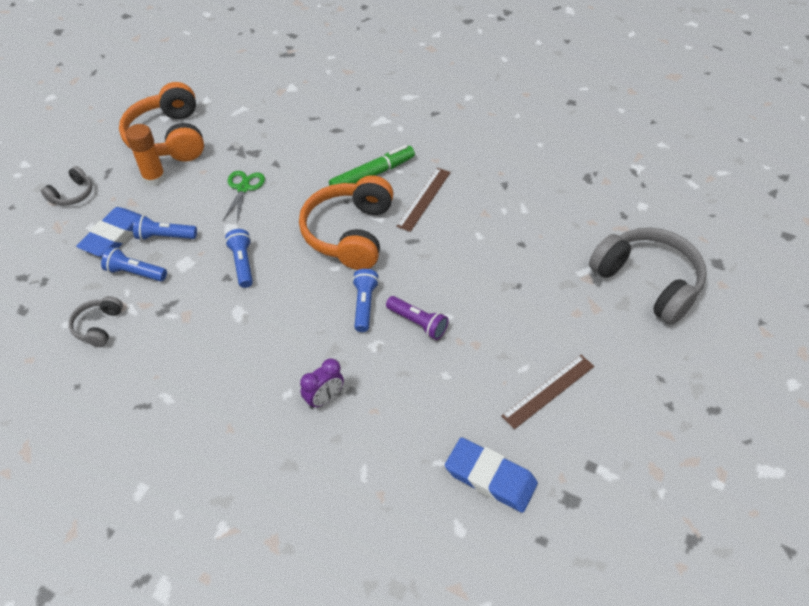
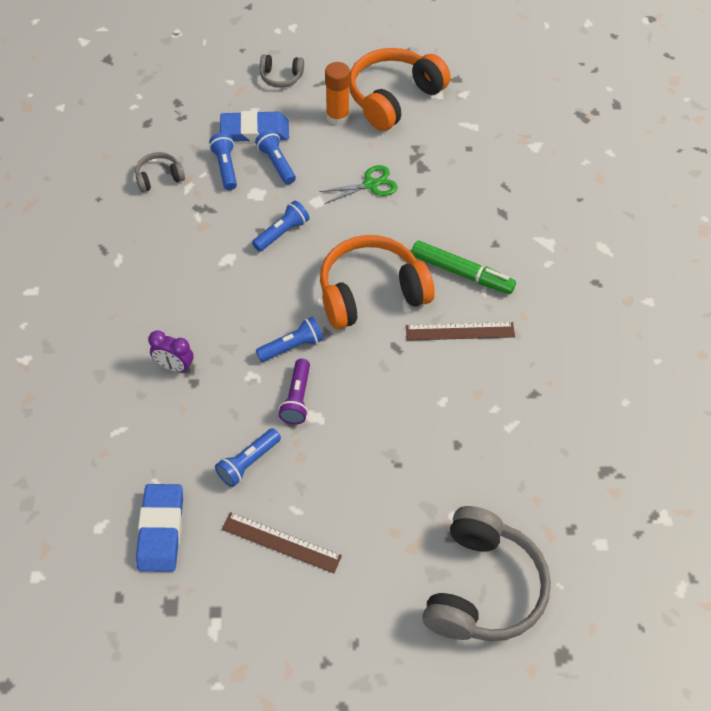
camera: 60 degrees right, 5 degrees up
none -> blue flashlight [215,428,281,487]

